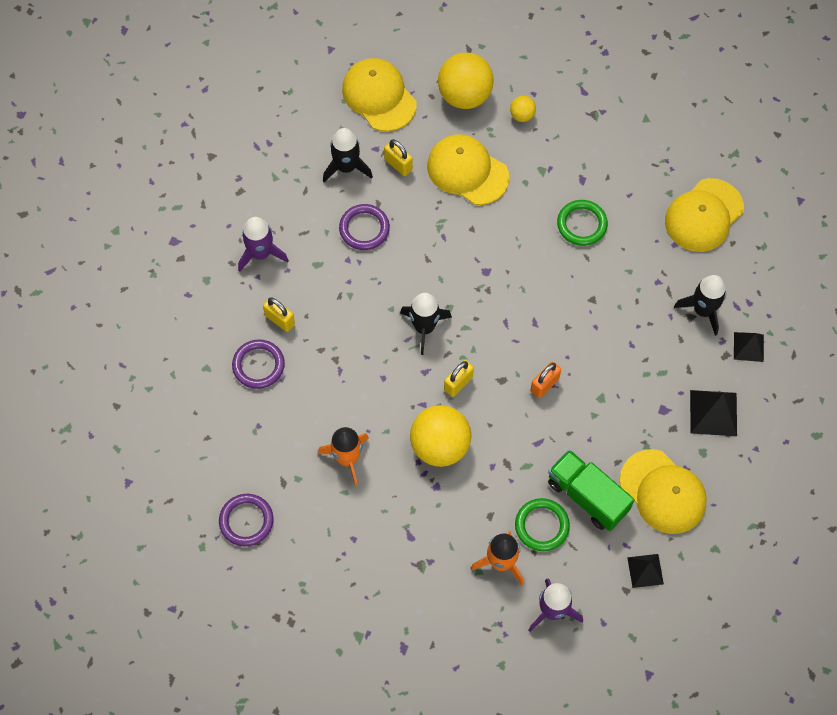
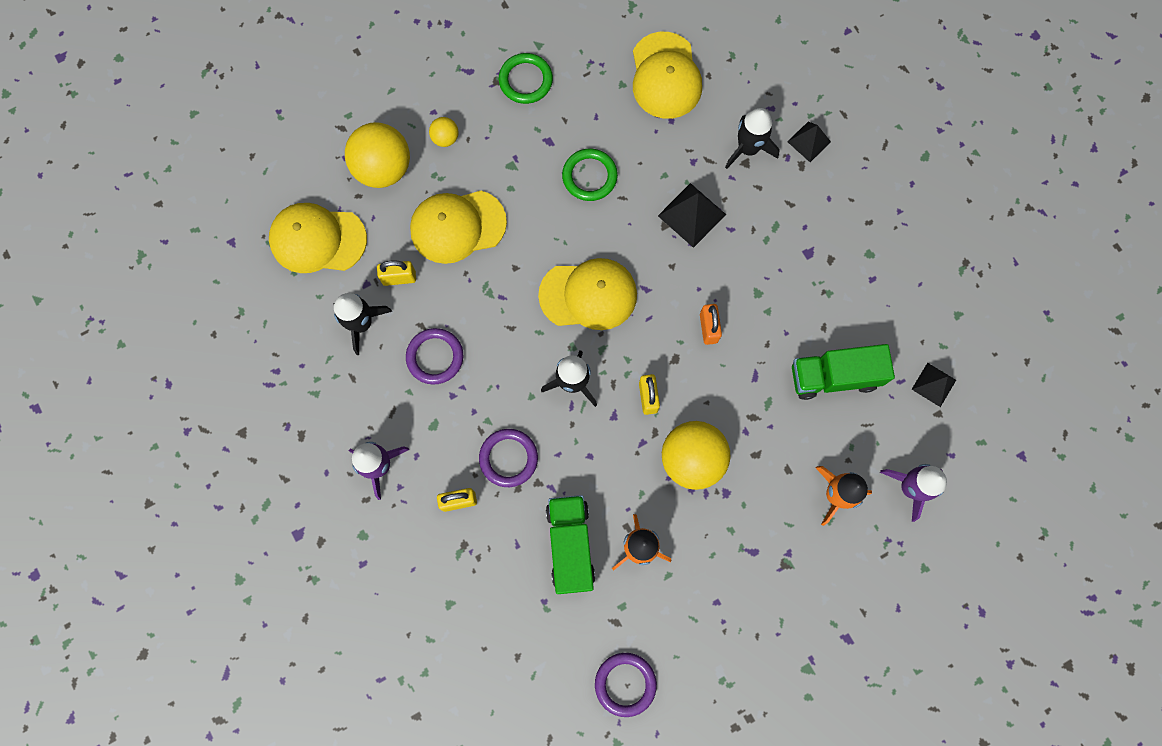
camera: 50 degrees left, 10 degrees up
purple ring [232,339,285,389] -> purple ring moved to [479,429,538,487]
green ring [515,498,570,551] -> green ring moved to [499,53,553,104]
yellow cap [620,449,707,534] -> yellow cap moved to [538,258,637,330]
black pyramid [690,390,737,436] -> black pyramid moved to [658,183,726,248]
none -> green truck [546,495,595,594]

